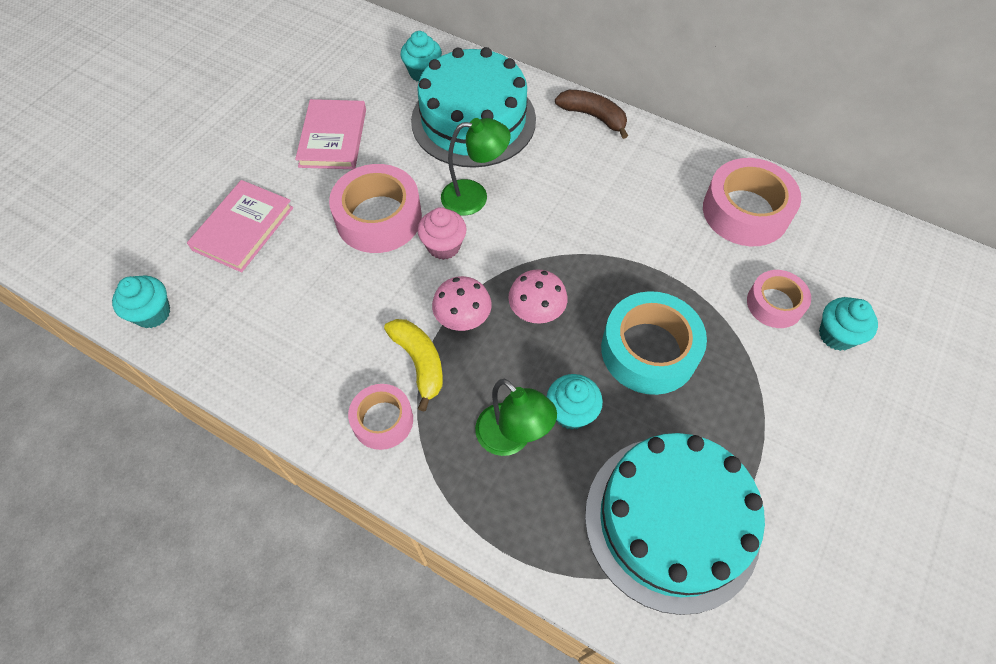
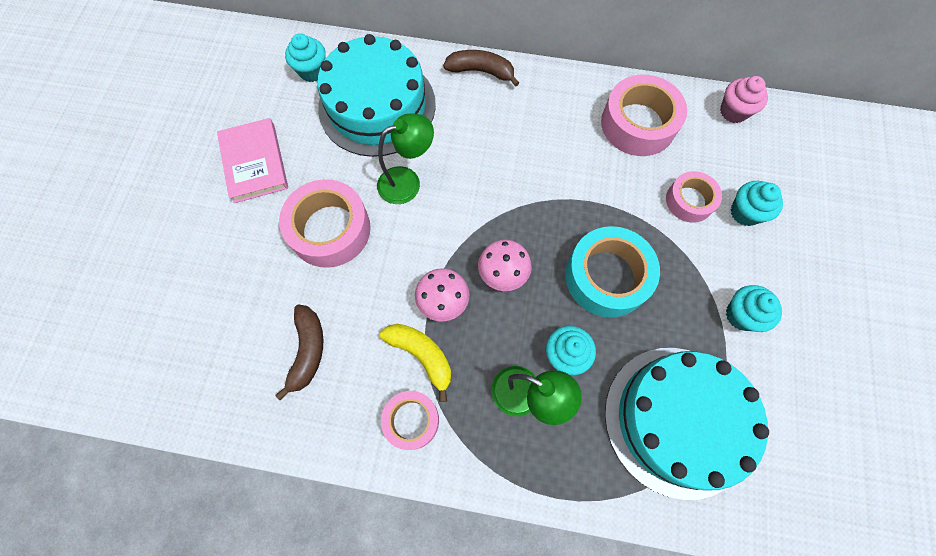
camera: 20 degrees left, 10 degrees up
turquoise cupcake [112,275,170,328] -> turquoise cupcake moved to [726,285,782,332]
pink book [187,180,293,272] -> none
pink cupcake [418,207,467,260] -> pink cupcake moved to [720,76,768,123]
none -> brown banana [275,304,323,401]

